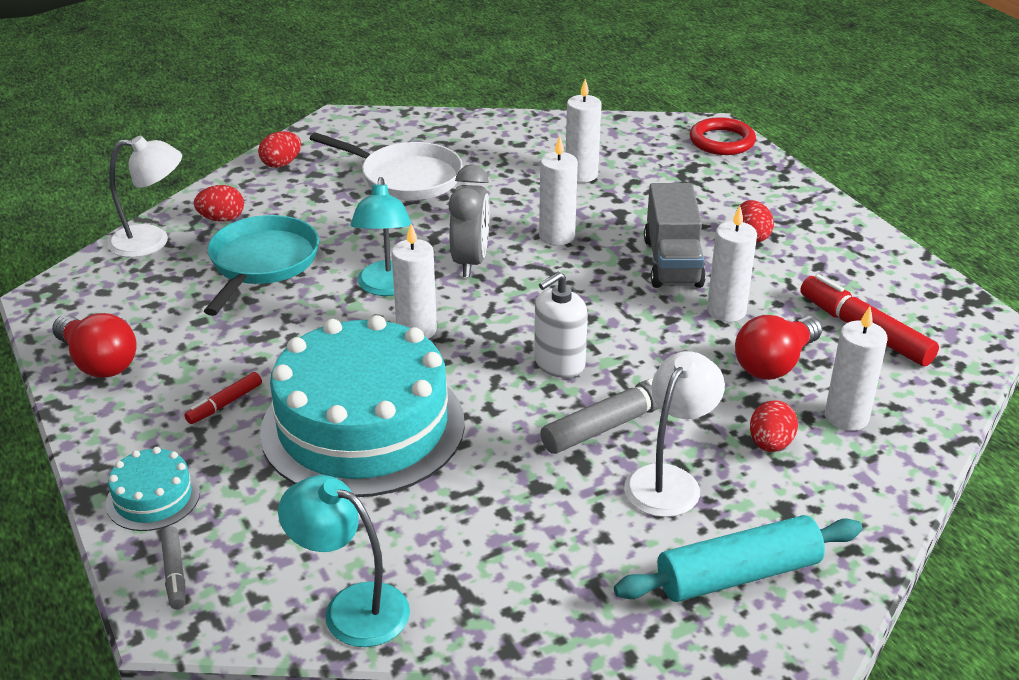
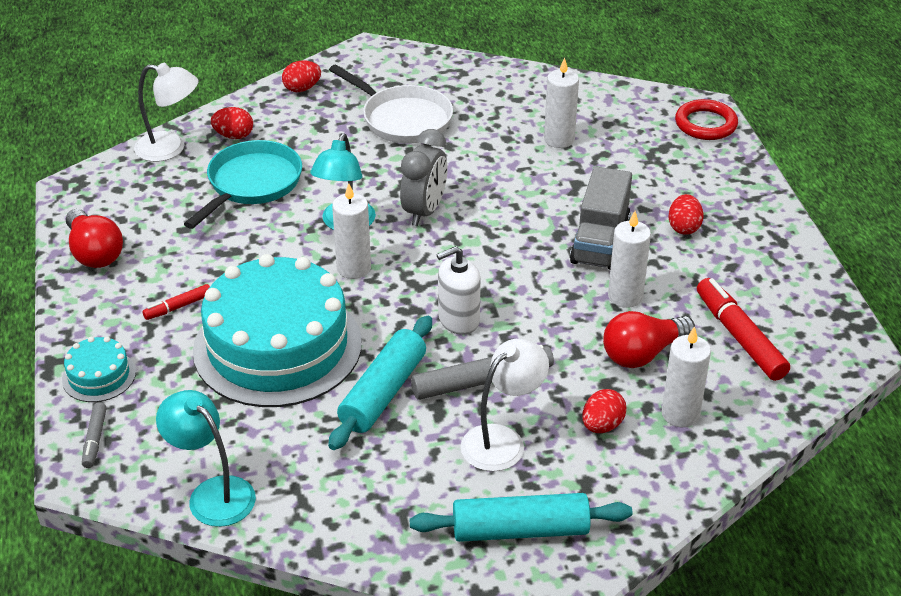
camera: 15 degrees right, 5 degrees up
white candle [539,136,578,245] -> none
none -> turquoise rolling pin [328,316,432,450]

